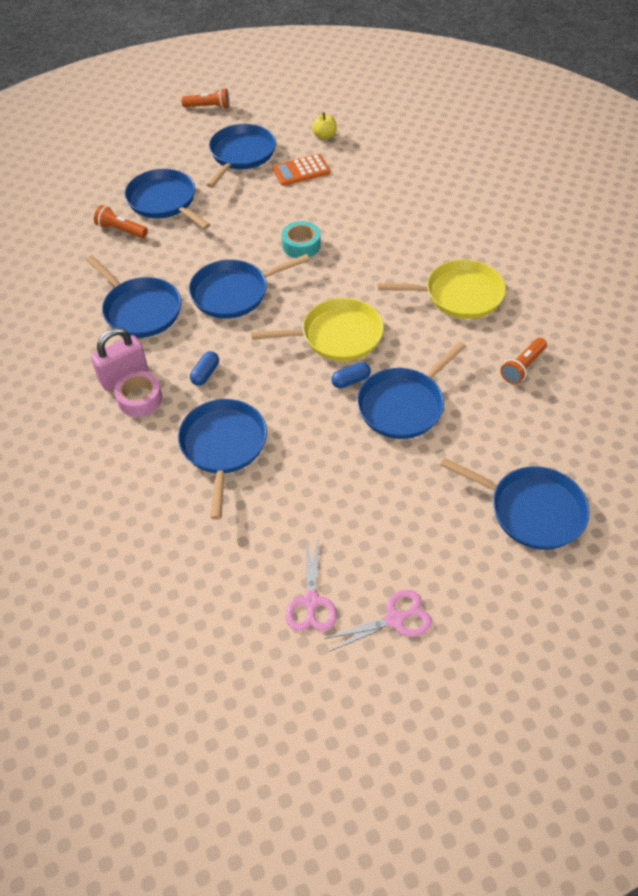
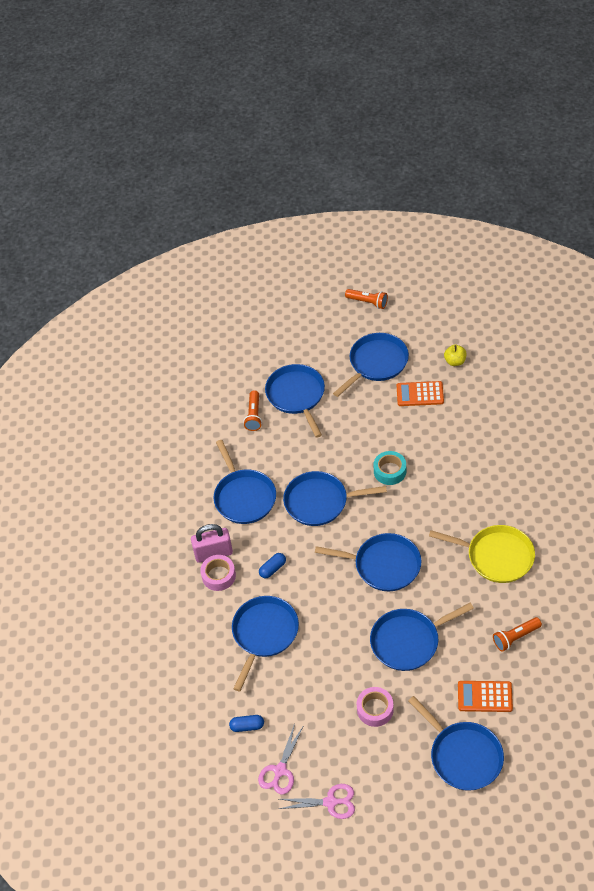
camera: 25 degrees right, 0 degrees up
orange flashlight [94,205,148,238] -> orange flashlight turned 135 degrees counterclockwise [243,390,262,431]
yellow pan [251,298,384,361] -> blue pan [315,533,421,591]
blue capsule [331,362,371,388] -> blue capsule moved to [229,715,264,732]
none -> pink tape [357,687,394,727]
none -> orange calculator [458,681,513,712]

